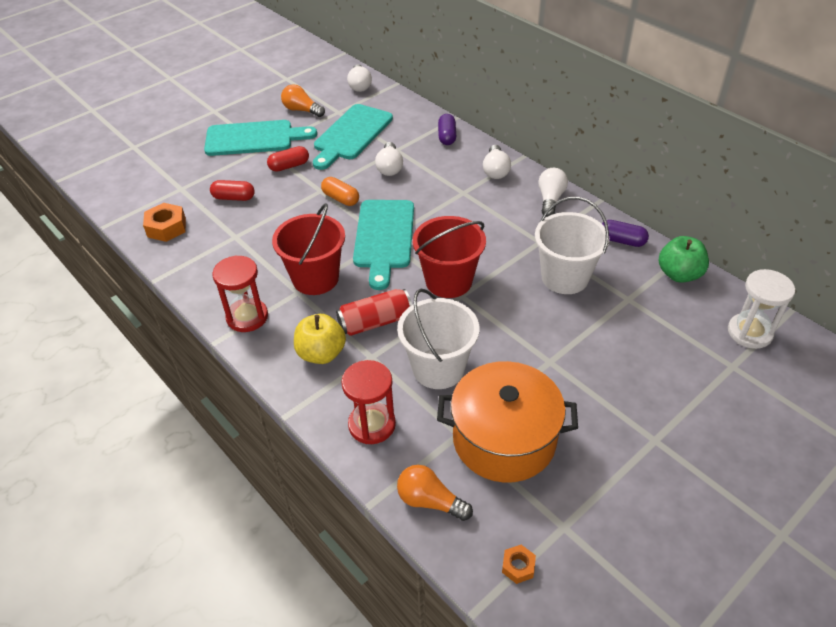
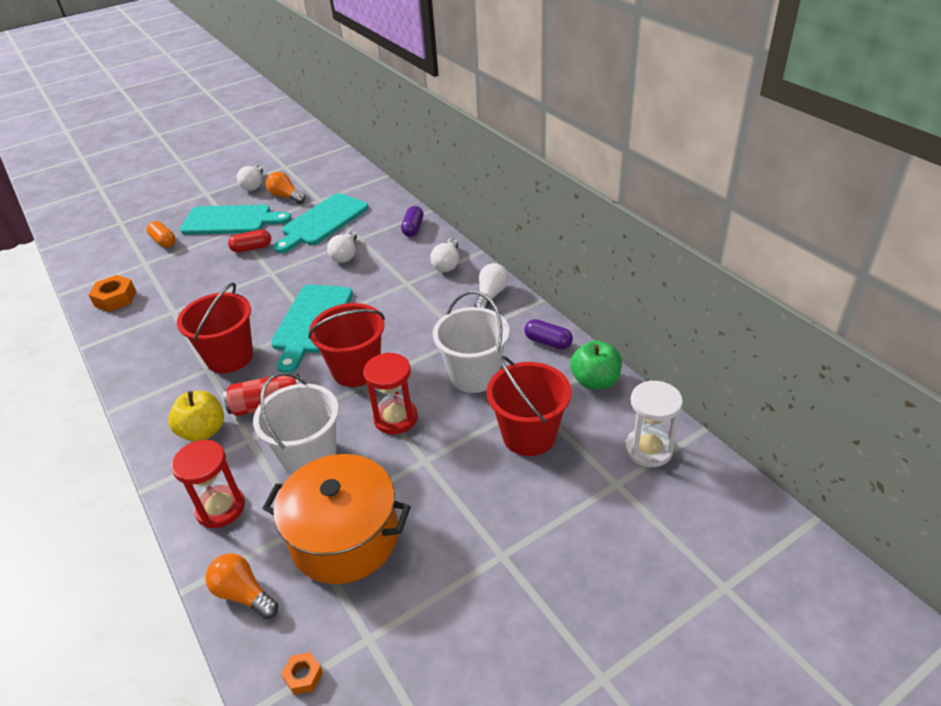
camera: 10 degrees right, 5 degrees down
red capsule [210,180,255,201] -> none
red hourglass [212,256,268,332] -> red hourglass moved to [363,353,418,434]
orange capsule [321,177,359,206] -> orange capsule moved to [147,221,176,247]
white light bulb [347,64,372,92] -> white light bulb moved to [237,165,263,191]
none -> red bucket [487,356,571,456]

